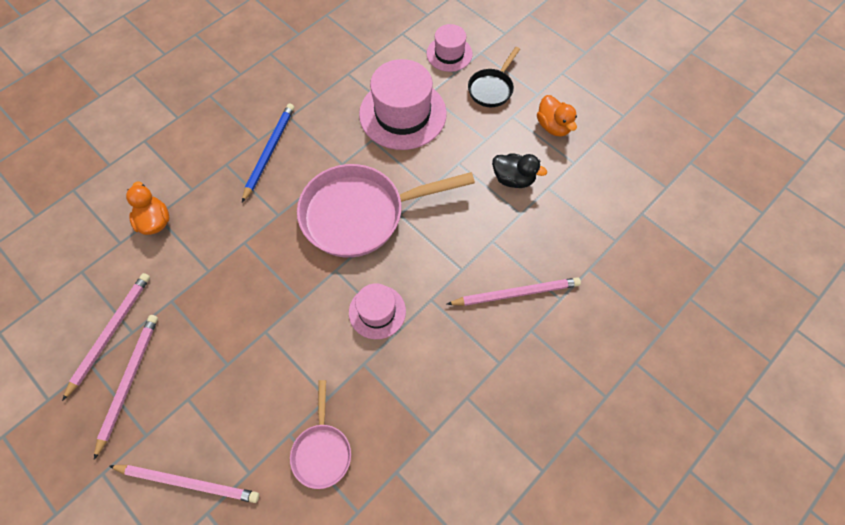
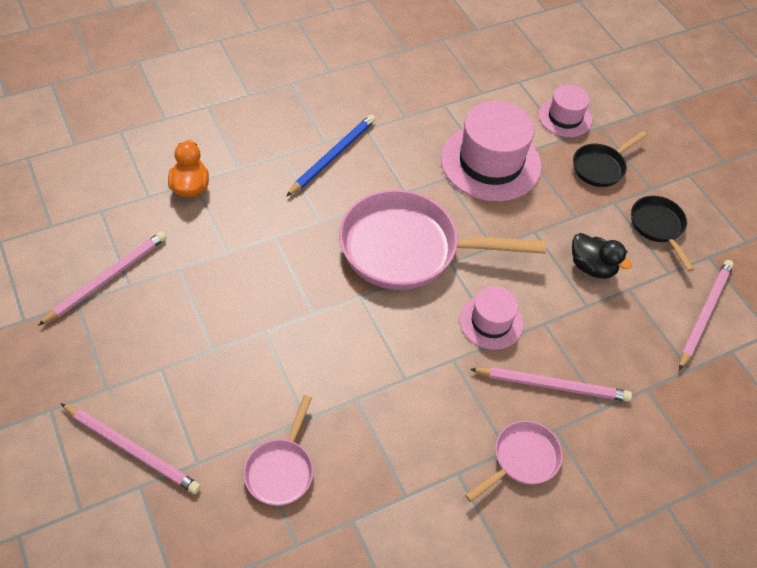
camera: 15 degrees right, 10 degrees down
pink pencil [94,315,158,460] -> pink pencil moved to [679,260,734,371]
pink hat [349,283,406,339] -> pink hat moved to [459,286,523,350]
orange duck [537,95,577,137] -> black pan [631,196,694,272]
none -> pink pan [465,421,563,502]

